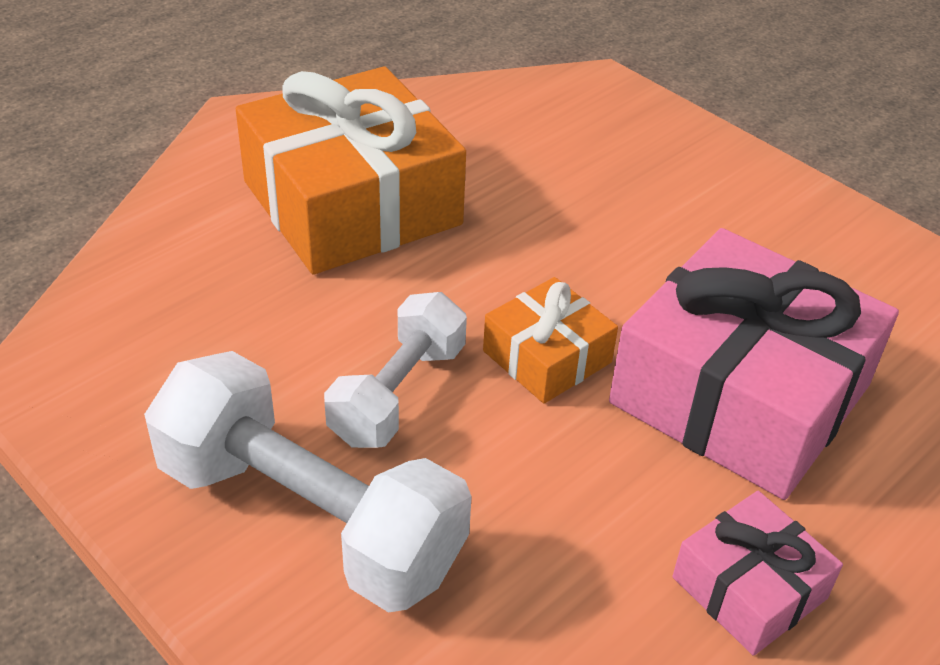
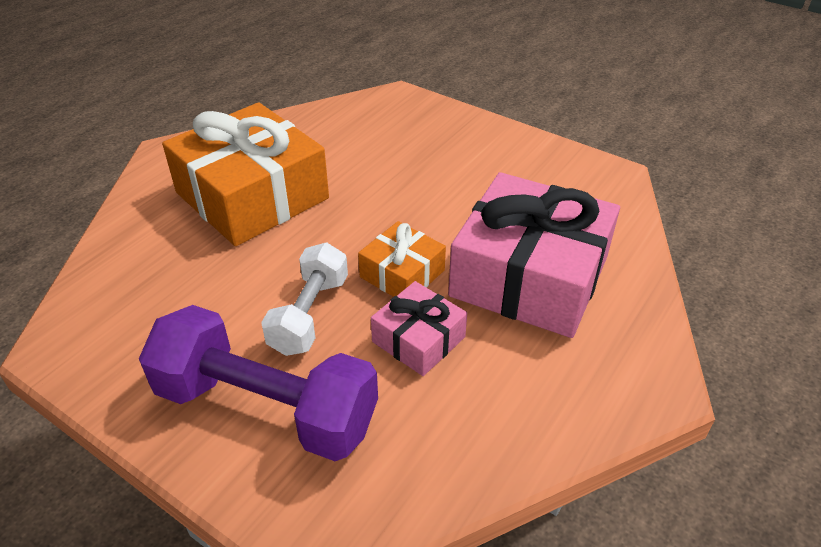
camera: 10 degrees left, 0 degrees up
white dumbbell [144,351,472,613] -> purple dumbbell [139,305,378,461]
pink gift [673,491,843,656] -> pink gift moved to [371,281,467,376]

